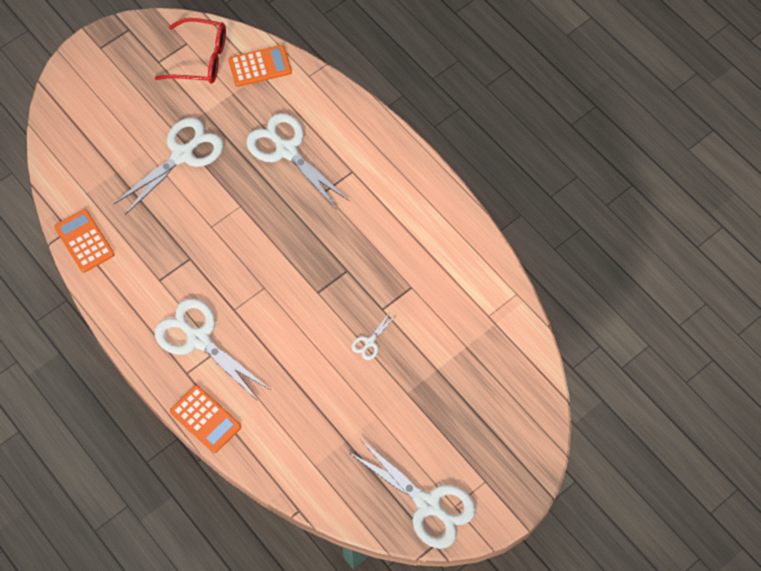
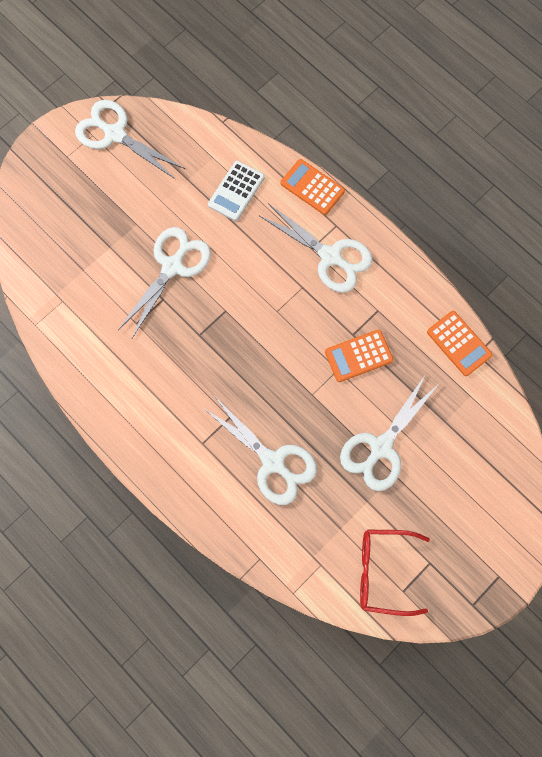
camera: 175 degrees right, 10 degrees up
orange calculator [228,45,292,87] -> orange calculator moved to [325,329,393,382]
white scissors [352,312,396,360] -> white scissors [118,227,211,338], size x2.30
none -> white calculator [208,161,265,221]

